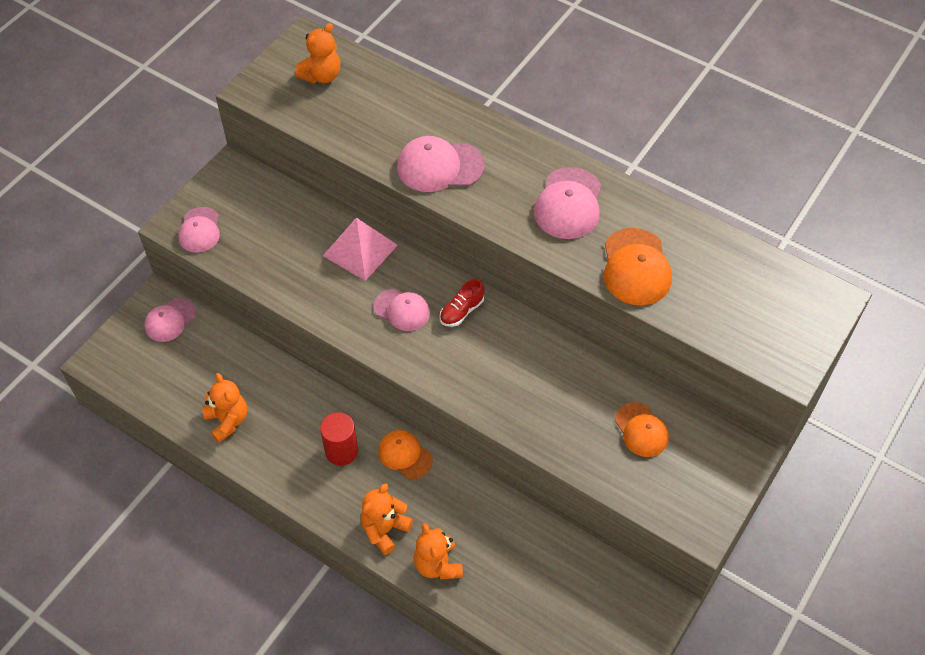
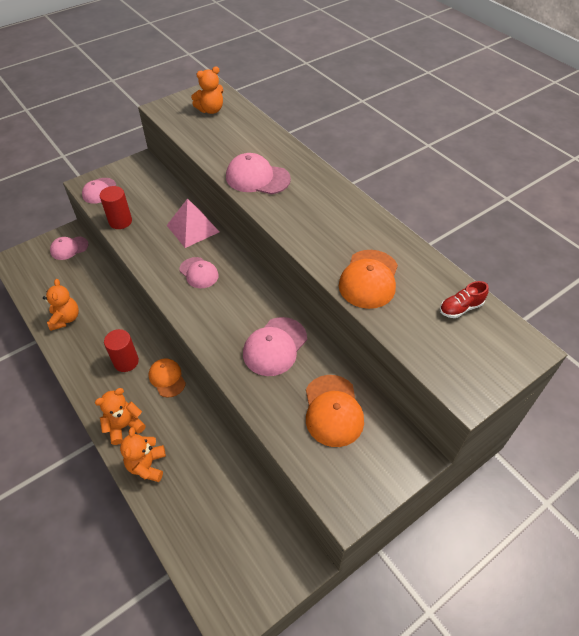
camera: 20 degrees right, 5 degrees down
red shoe [440,279,484,327] -> red shoe moved to [440,281,489,318]
pink cap [534,167,601,239] -> pink cap moved to [243,317,307,376]
orange cap [615,402,669,457] -> orange cap [306,375,364,447], size x1.50
none -> red cylinder [100,186,132,229]

